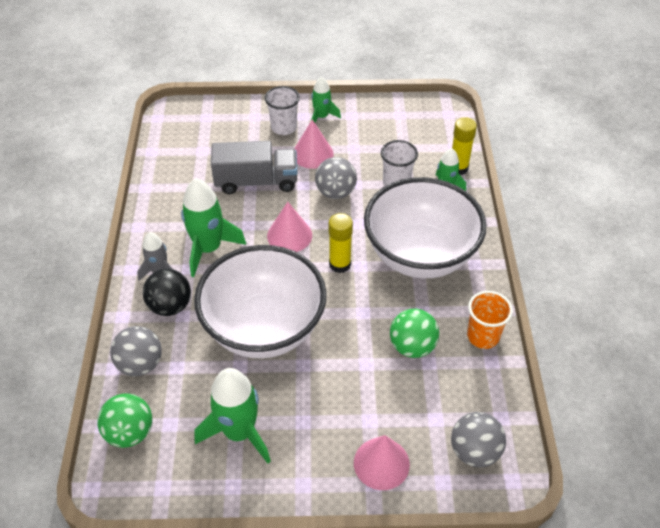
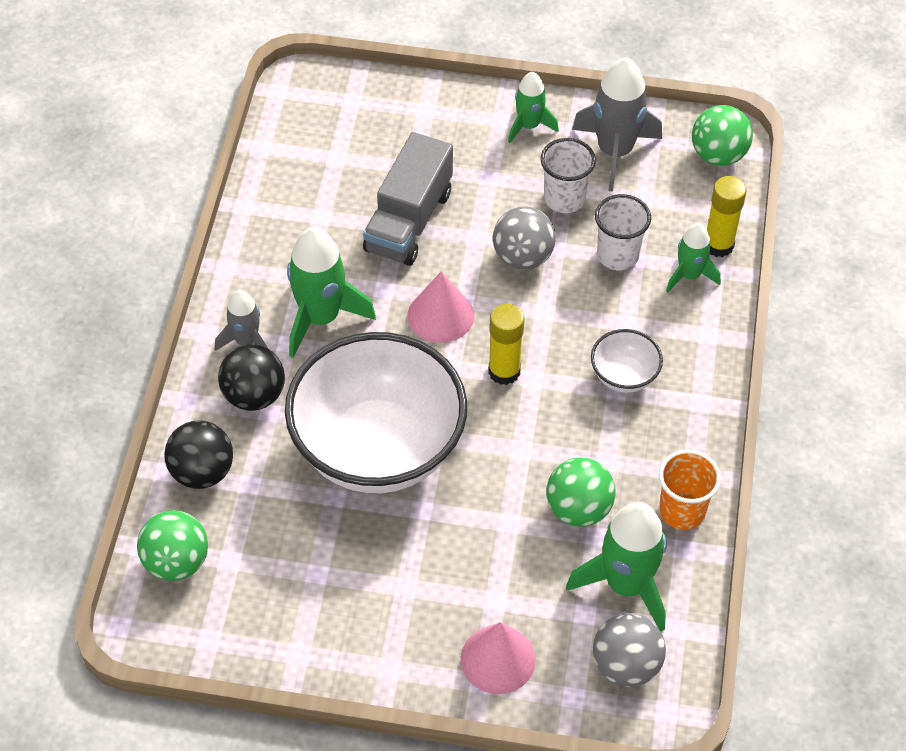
camera: 10 degrees right, 5 degrees up
grey ball [110,326,162,376] -> black ball [164,420,233,489]
green rocket [195,368,271,463] -> green rocket moved to [566,502,667,632]
grey truck [211,141,298,194] -> grey truck turned 105 degrees clockwise [363,132,453,266]
white cup [265,86,300,135] -> white cup moved to [541,138,596,213]
pink cone [294,120,334,169] -> none
white bowl [364,177,487,278] -> white bowl [591,329,663,393], size x0.41
none -> grey rocket [572,57,662,192]
none -> green ball [692,105,753,166]

